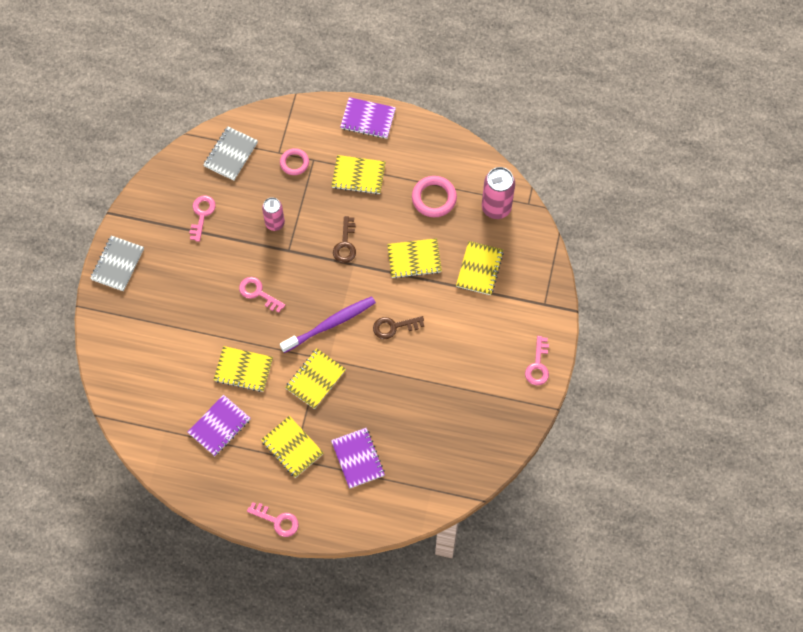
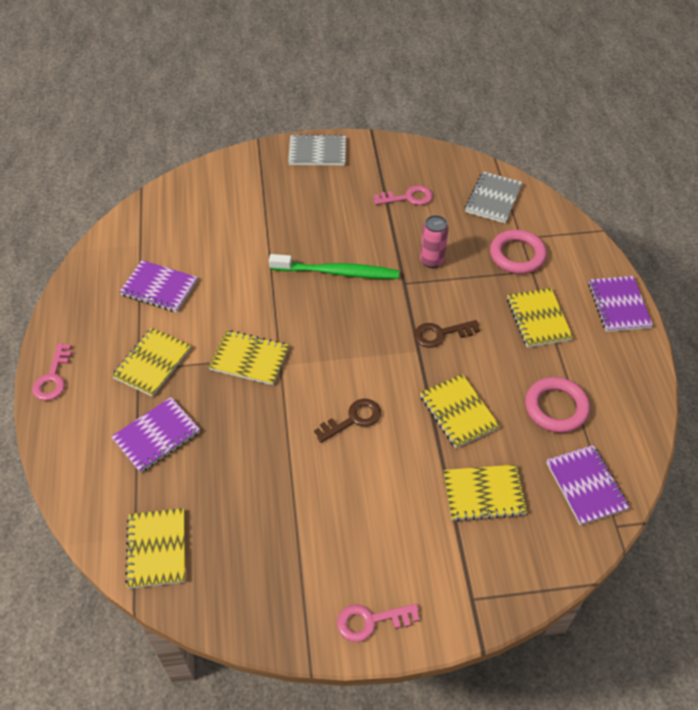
camera: 70 degrees right, 15 degrees down
grey notebook [204,126,258,181] -> grey notebook turned 75 degrees counterclockwise [465,172,523,223]
yellow notebook [213,346,273,392] -> yellow notebook moved to [125,508,185,589]
pink key [239,277,285,313] -> green toothbrush [269,254,399,279]
pink ring [280,148,309,175] -> pink ring [490,230,547,274], size x1.52
purple toothbrush [280,296,376,353] -> none
brown key [373,316,424,339] -> brown key turned 90 degrees clockwise [314,399,381,443]
pink can [482,167,515,219] -> purple notebook [546,445,630,525]

